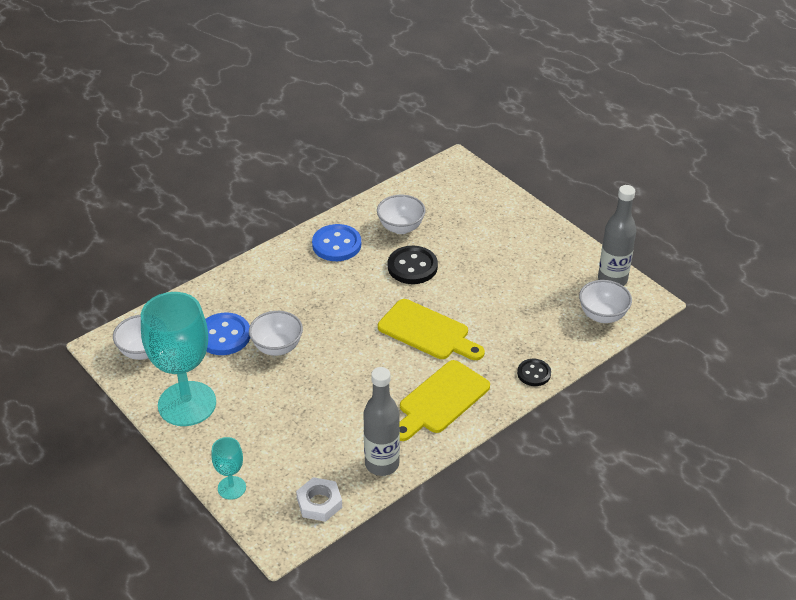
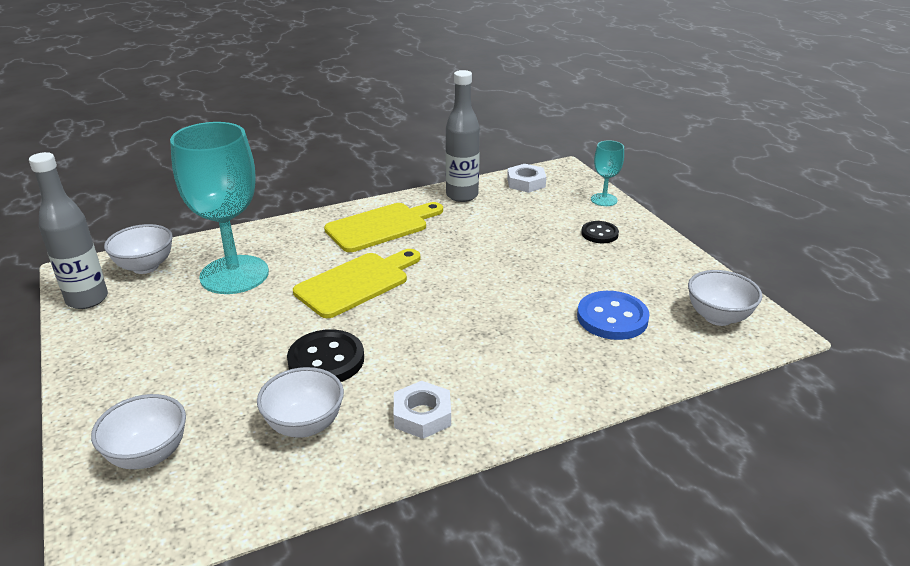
camera: 165 degrees left, 10 degrees down
turquoise goblet [141,292,216,426] -> turquoise goblet moved to [170,122,269,294]
white bowl [249,311,303,356] -> white bowl moved to [91,394,186,469]
blue button [312,224,361,261] -> white nut [393,381,451,439]
yellow cutting board [378,299,485,360] -> yellow cutting board turned 90 degrees clockwise [293,249,420,318]
black button [517,359,551,386] -> black button moved to [581,221,619,243]

